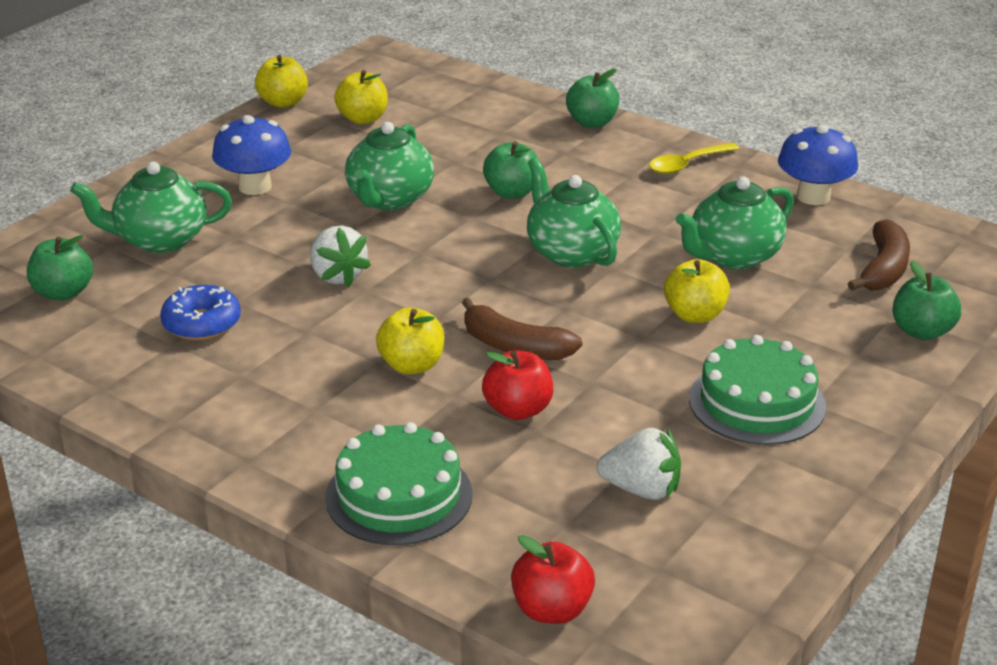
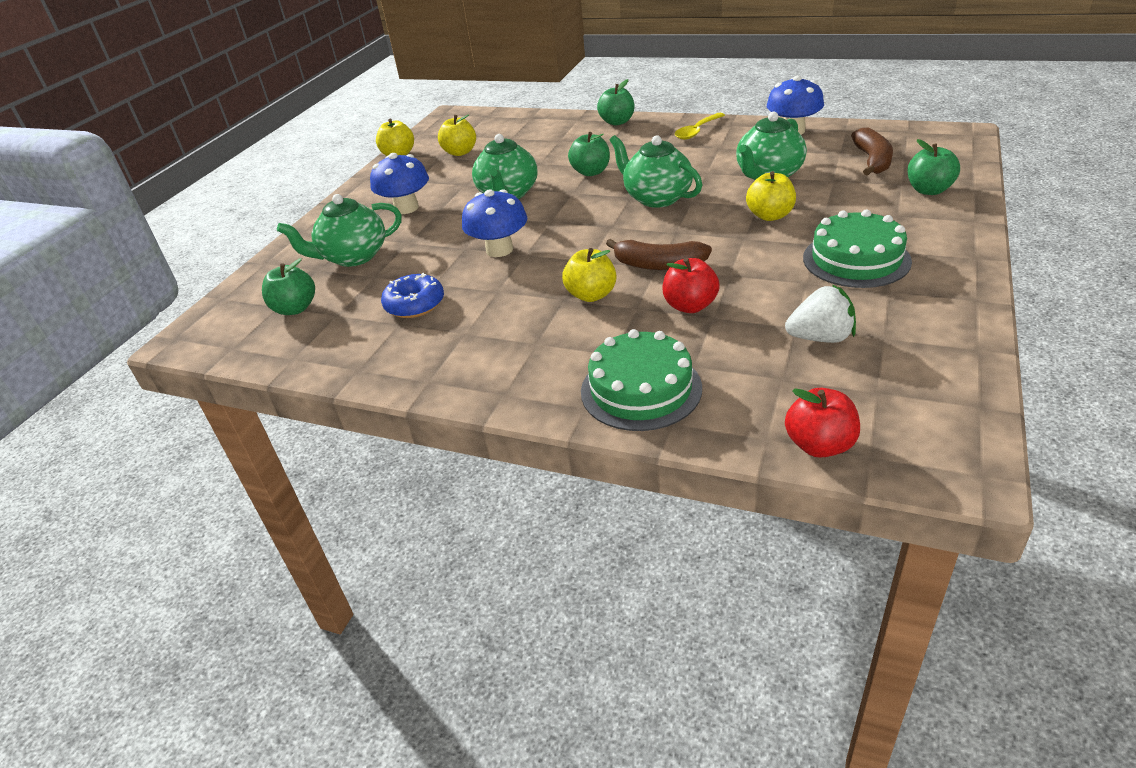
camera: 10 degrees left, 5 degrees up
white strawberry [310,226,371,287] -> blue mushroom [462,189,527,257]

